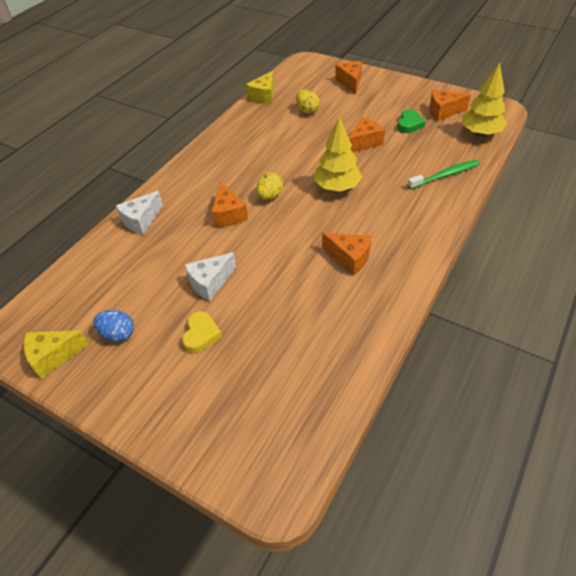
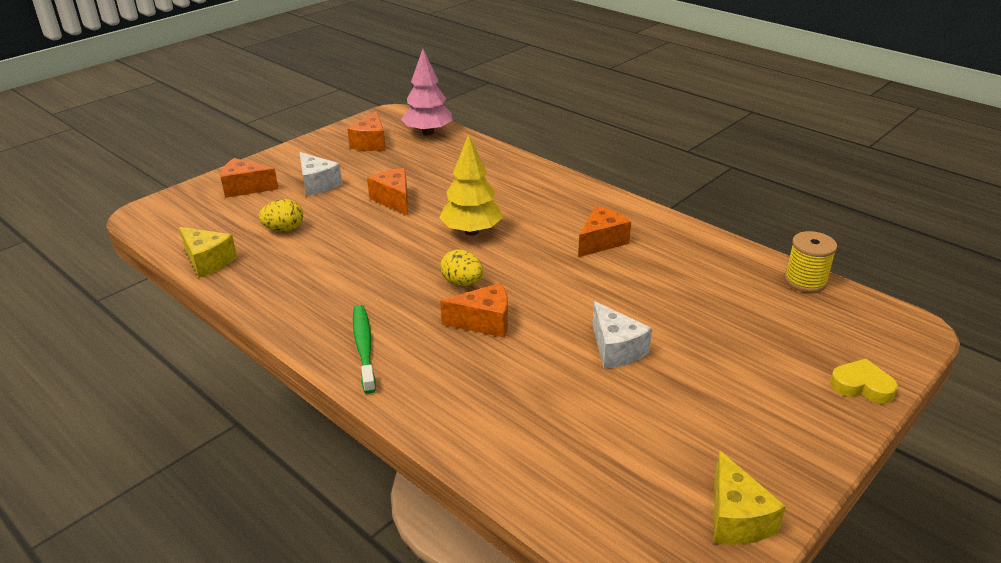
camera: 80 degrees left, 15 degrees down
blue egg [93,310,134,342] -> none
white cheese [116,191,163,235] -> white cheese moved to [300,152,342,196]
yellow heart [182,311,222,353] -> yellow heart moved to [830,359,898,404]
green heart [397,109,426,133] -> none
green toothbrush [407,160,480,189] -> green toothbrush moved to [353,305,376,394]
yellow tree [462,62,507,136] -> pink tree [401,49,452,135]
none -> yellow spool [784,231,837,292]

